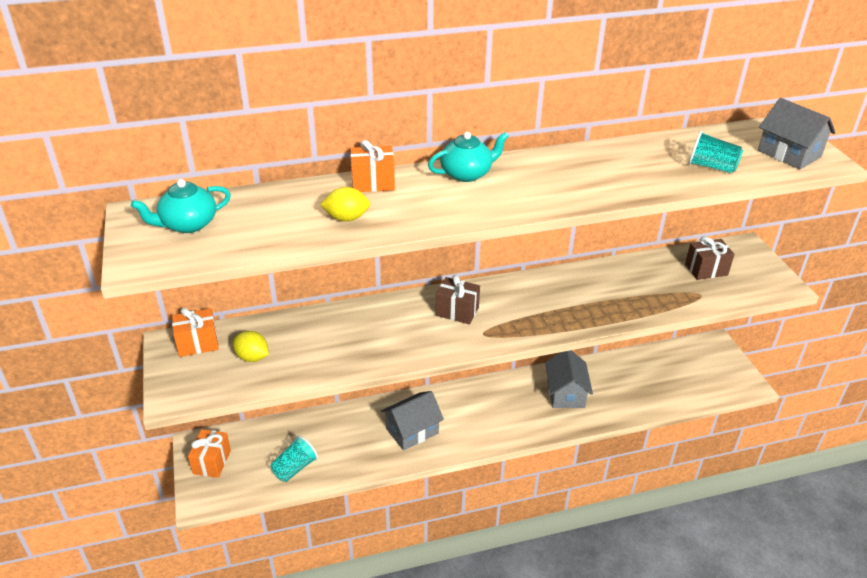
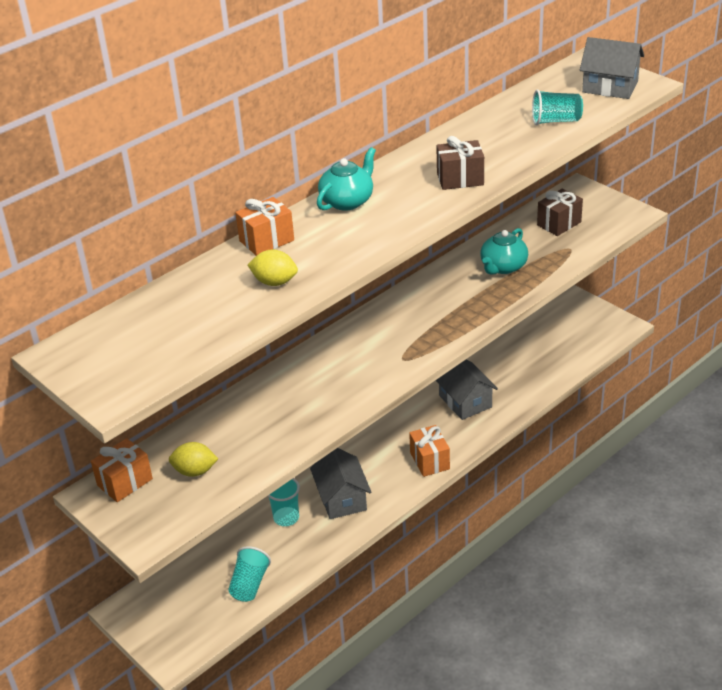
camera: 25 degrees left, 0 degrees up
turquoise teapot [131,179,231,233] -> turquoise teapot moved to [480,228,528,275]
orange gift [188,429,231,478] -> orange gift moved to [409,425,450,477]
yellow lemon [320,187,370,222] -> yellow lemon turned 45 degrees clockwise [248,249,298,286]
grey house [381,391,444,451] -> grey house turned 45 degrees counterclockwise [310,448,372,519]
brown gift [435,275,480,324] -> brown gift moved to [436,136,484,190]
none -> turquoise cup [268,478,300,526]

